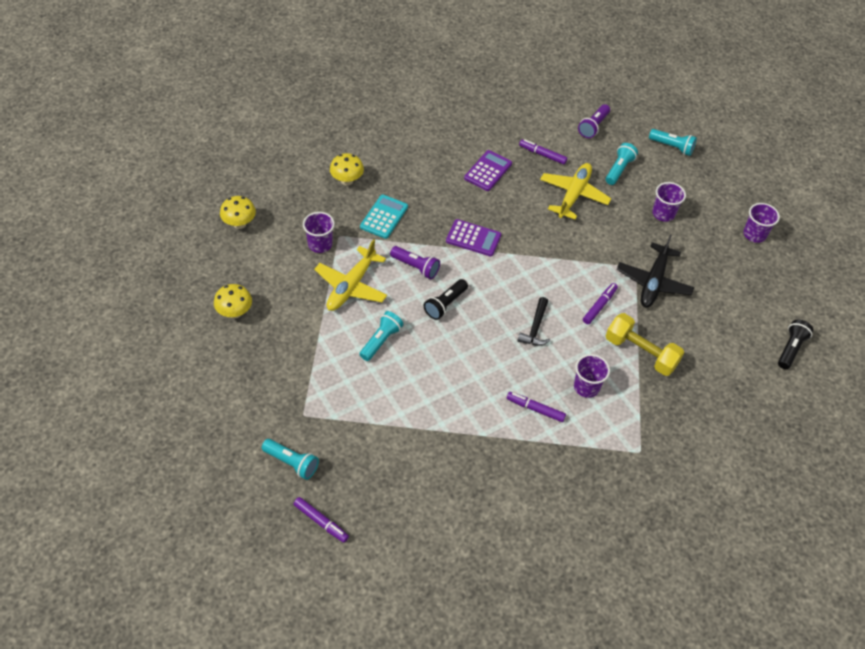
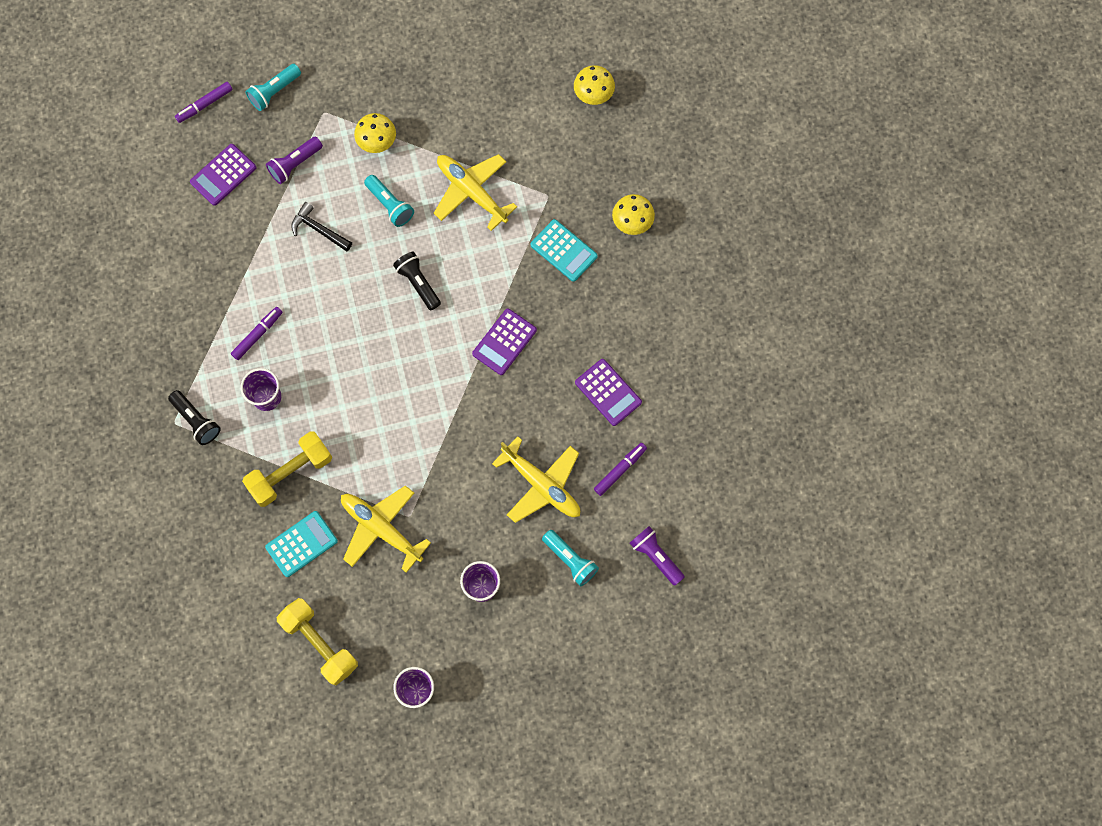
camera: 110 degrees right, 20 degrees up
yellow mushroom [214,284,252,319] -> yellow mushroom moved to [354,113,396,153]
purple cup [303,212,335,253] -> none
purple flashlight [390,246,440,279] -> purple flashlight moved to [266,136,323,184]
black hammer [517,297,551,346] -> black hammer moved to [291,202,352,251]
purple marker [583,283,618,324] -> none
black plane [617,234,694,308] -> yellow plane [341,486,431,573]
turquoise flashlight [649,129,697,156] -> none
black flashlight [778,320,814,369] -> black flashlight moved to [168,390,221,445]
none -> purple calculator [190,144,256,206]
none -> turquoise calculator [265,511,338,577]
none -> yellow dumbbell [277,598,358,685]

